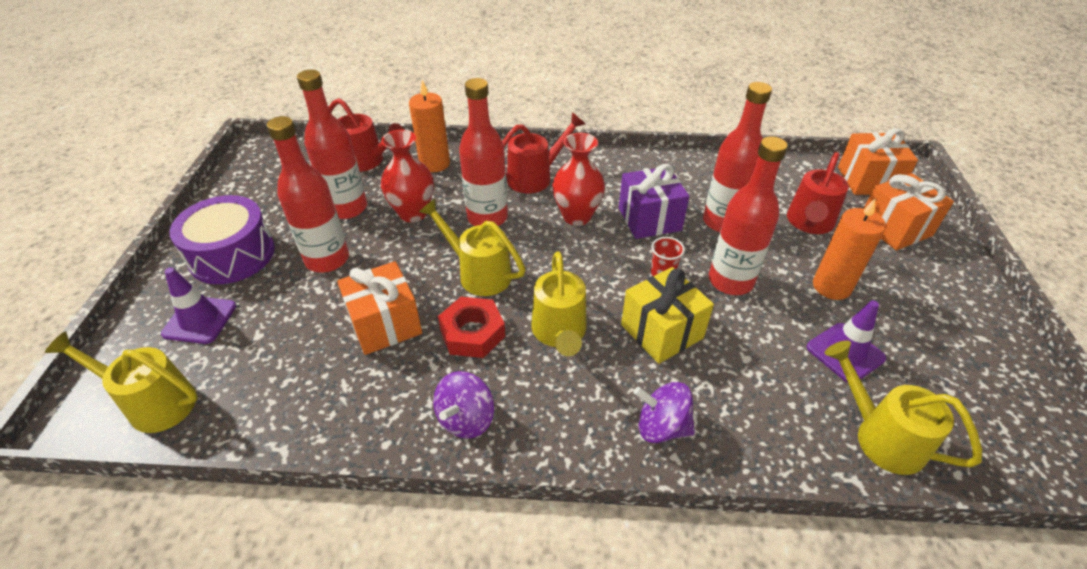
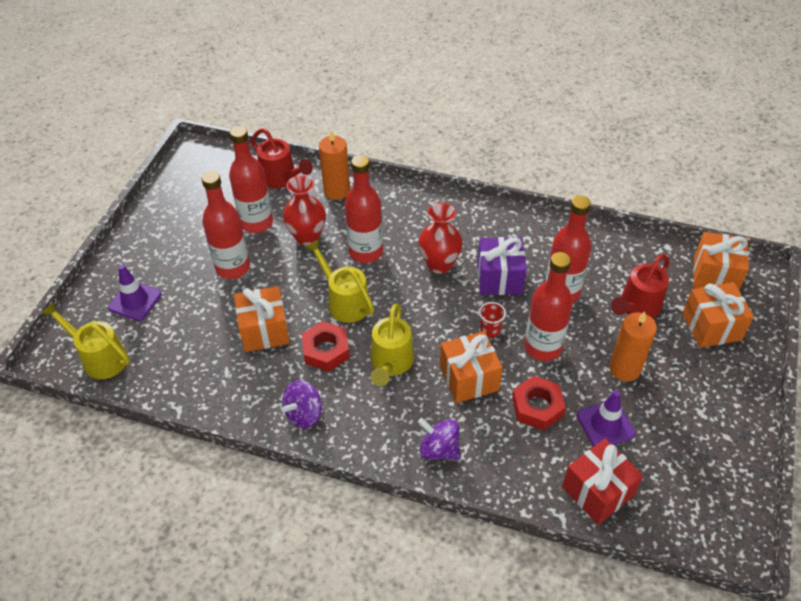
camera: 15 degrees right, 5 degrees up
purple drum [169,195,275,284] -> none
red watering can [502,112,585,193] -> none
yellow gift [621,267,714,364] -> orange gift [440,331,503,403]
yellow watering can [824,341,982,475] -> red gift [562,439,643,525]
none -> red nut [512,376,566,431]

